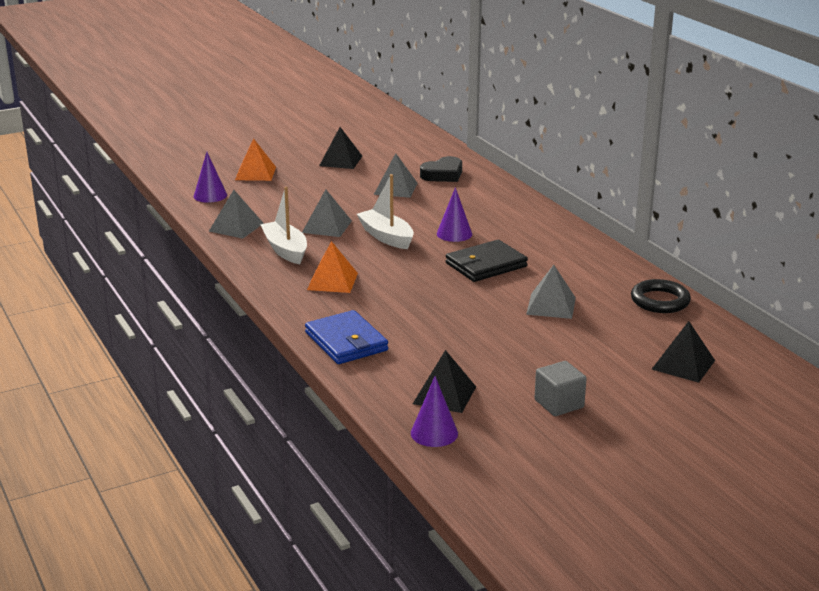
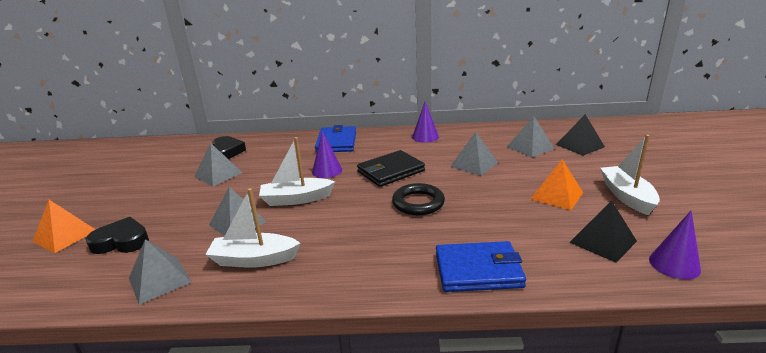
camera: 60 degrees left, 0 degrees up
purple cone [194,152,227,203] -> purple cone moved to [412,101,439,143]
orange pyramid [307,241,358,293] -> orange pyramid moved to [531,159,583,210]
black pyramid [319,127,362,169] -> none
black wallet [446,240,528,282] -> black wallet turned 60 degrees clockwise [357,150,425,187]
grey cube [534,361,587,416] -> white boat [600,135,660,215]
black ring [631,279,691,313] -> black ring moved to [392,183,445,215]
none -> black heart [86,217,149,254]
none -> blue wallet [315,125,356,153]
none -> grey pyramid [507,116,555,157]

